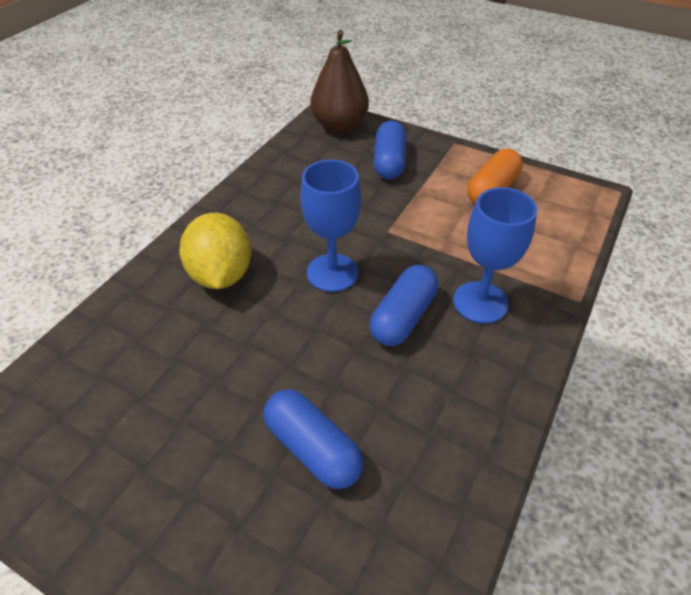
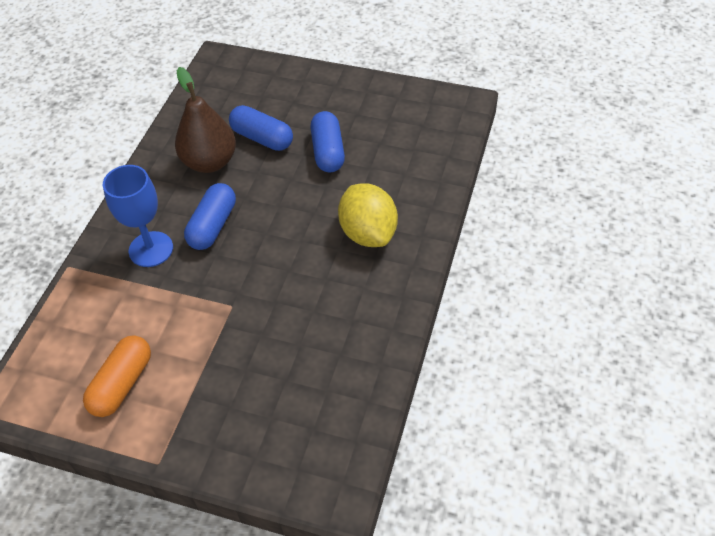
camera: 170 degrees right, 5 degrees up
blue goblet [300,160,361,292] -> none
brown pear [311,30,369,133] -> brown pear moved to [175,67,236,173]
blue capsule [374,121,406,179] -> blue capsule moved to [310,111,345,172]

